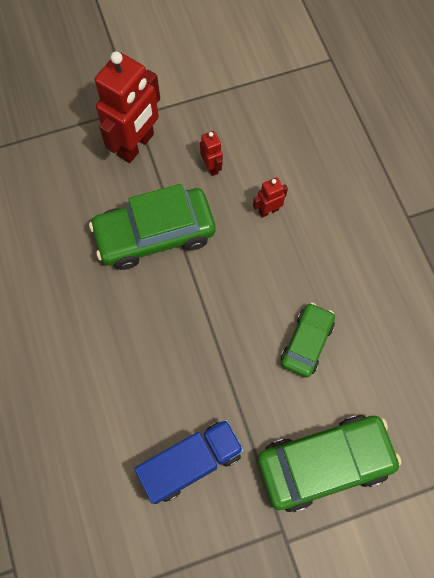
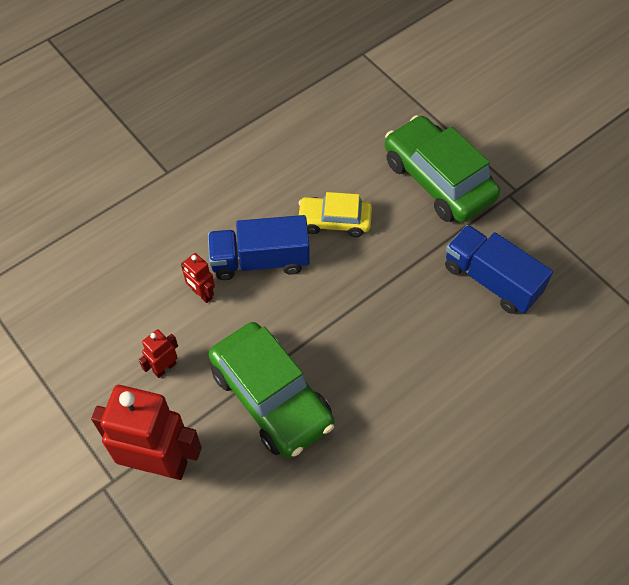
camera: 110 degrees left, 10 degrees down
green car [281,303,335,378] -> yellow car [299,192,372,237]
none -> blue truck [208,215,310,280]

